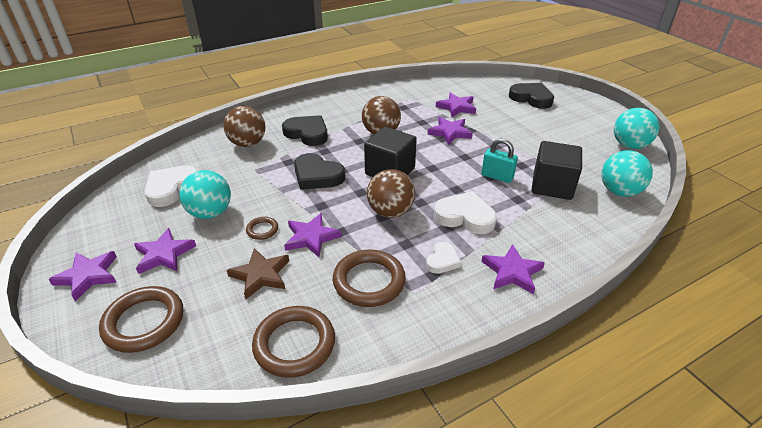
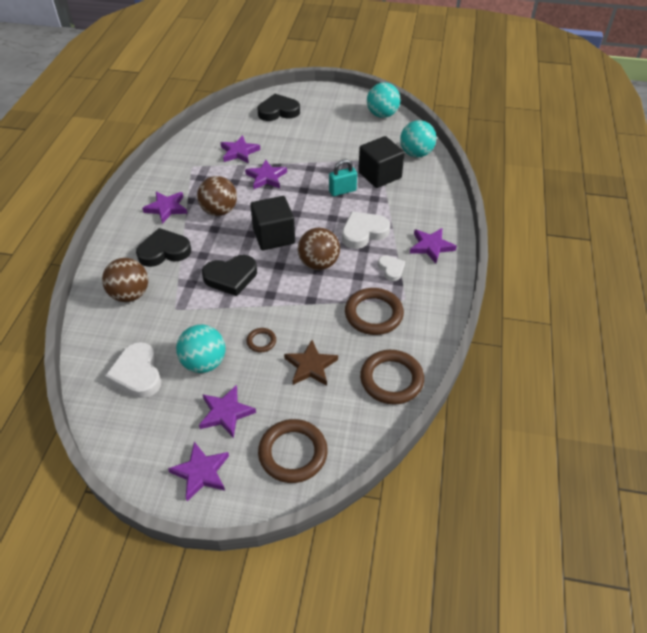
camera: 50 degrees left, 10 degrees up
purple star [284,213,342,257] -> purple star moved to [142,191,187,224]

